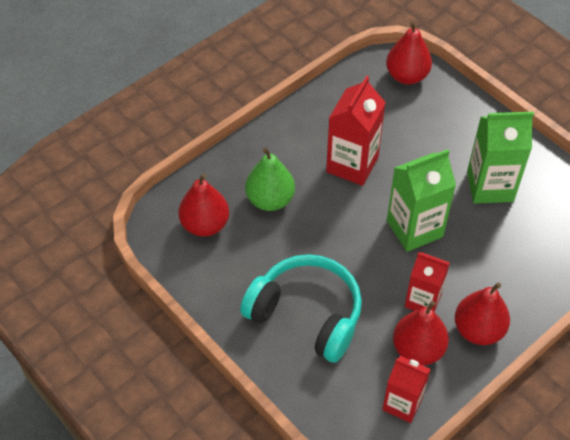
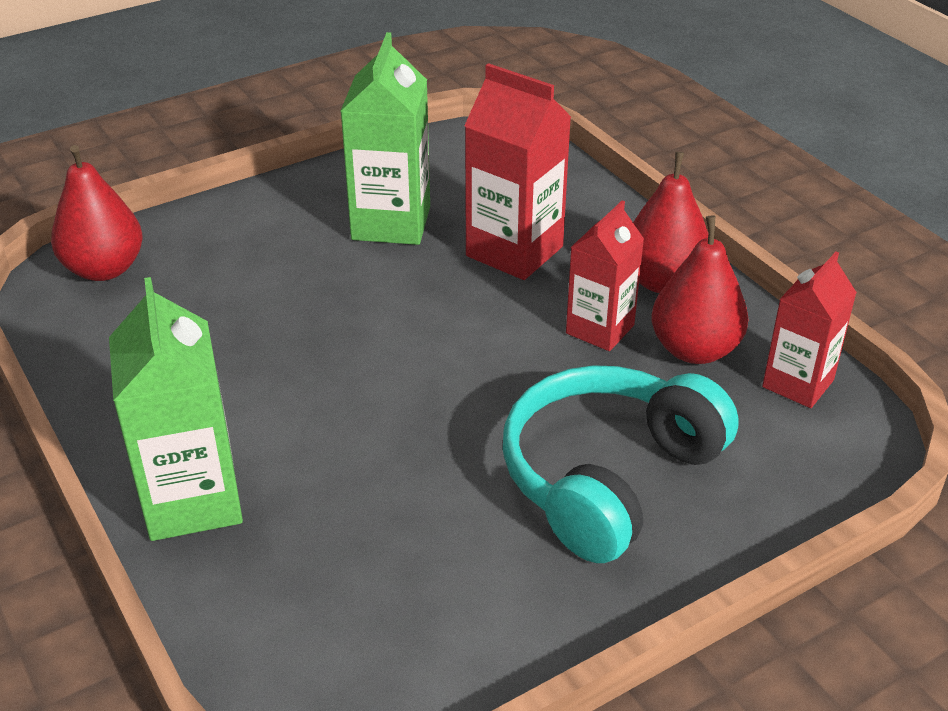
camera: 80 degrees left, 15 degrees down
red pear [178,173,229,237] -> none
green pear [245,147,295,211] -> none
red carton [326,76,386,186] -> red carton moved to [464,63,571,280]
green carton [387,149,456,252] -> green carton moved to [109,277,243,541]

